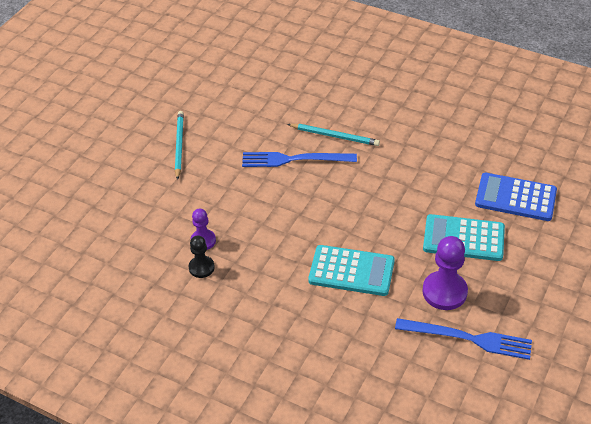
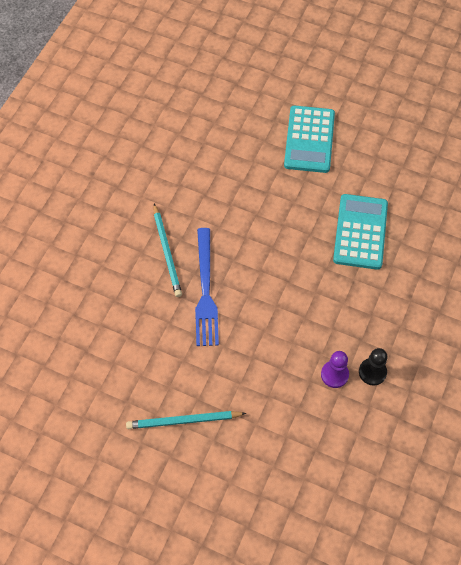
camera: 95 degrees left, 15 degrees up
turquoise pencil [287,124,380,146] -> turquoise pencil turned 150 degrees clockwise [154,204,182,297]
blue fork [395,318,532,360] -> none
purple pawn [422,236,468,310] -> none
blue calculator [475,173,557,221] -> none

